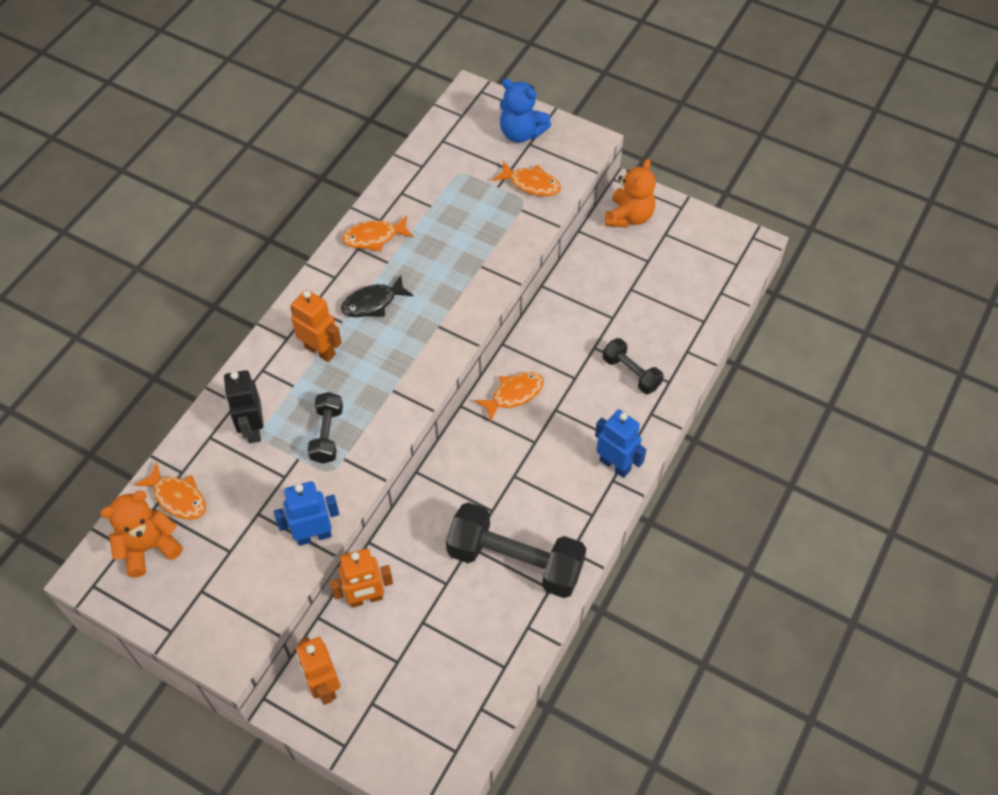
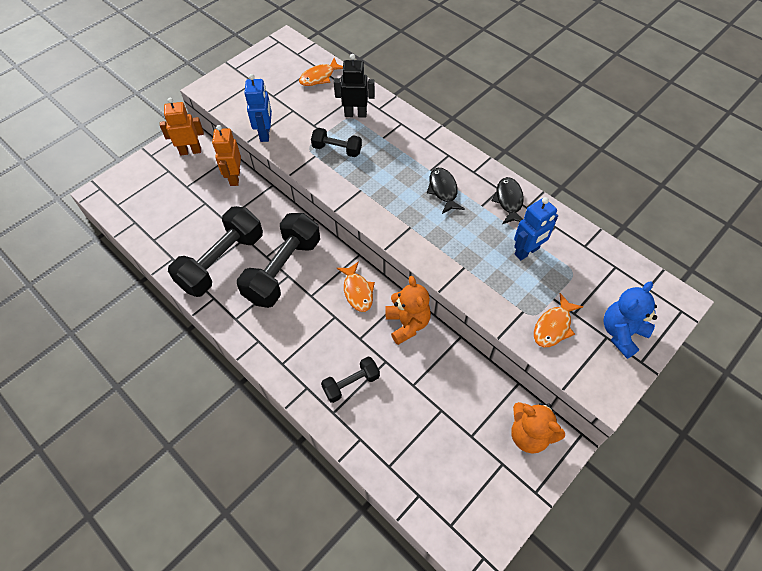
camera: 105 degrees right, 0 degrees up
orange teddy bear [100,491,183,578] -> orange teddy bear moved to [385,276,431,345]
orange robot [290,290,342,362] -> none
orange fish [342,215,414,252] -> black fish [491,177,524,224]
blue robot [595,410,647,478] -> blue robot moved to [514,197,558,260]
none -> black dumbbell [237,213,320,308]

